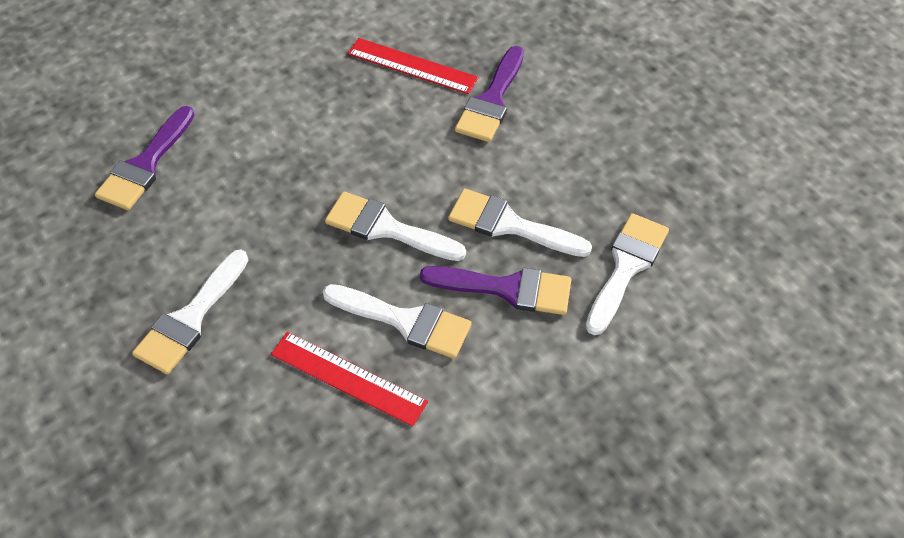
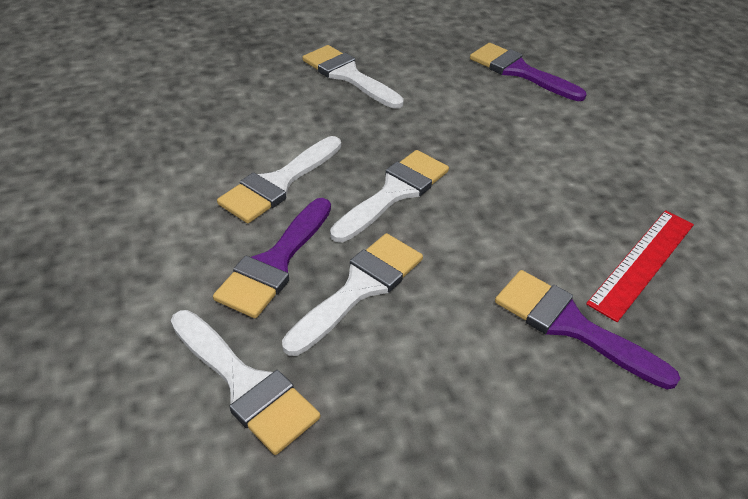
camera: 105 degrees right, 10 degrees down
red ruler [271,332,428,427] -> none

